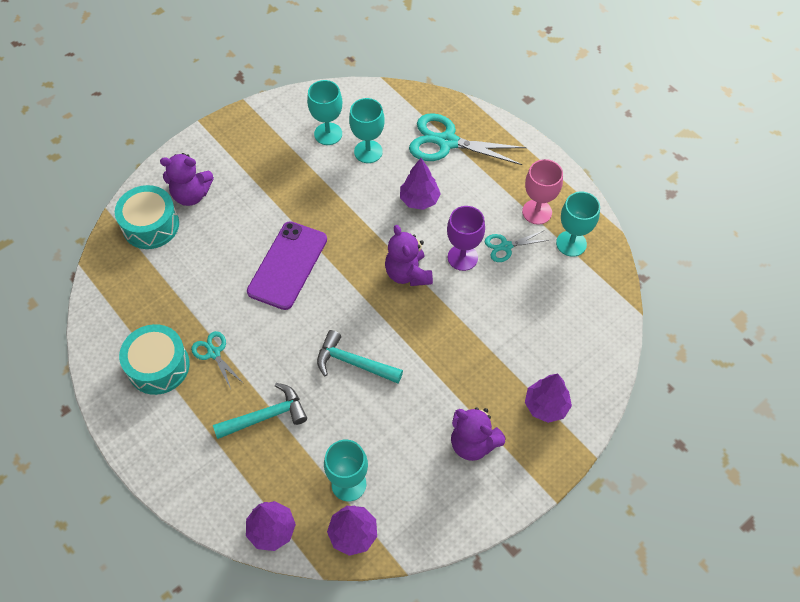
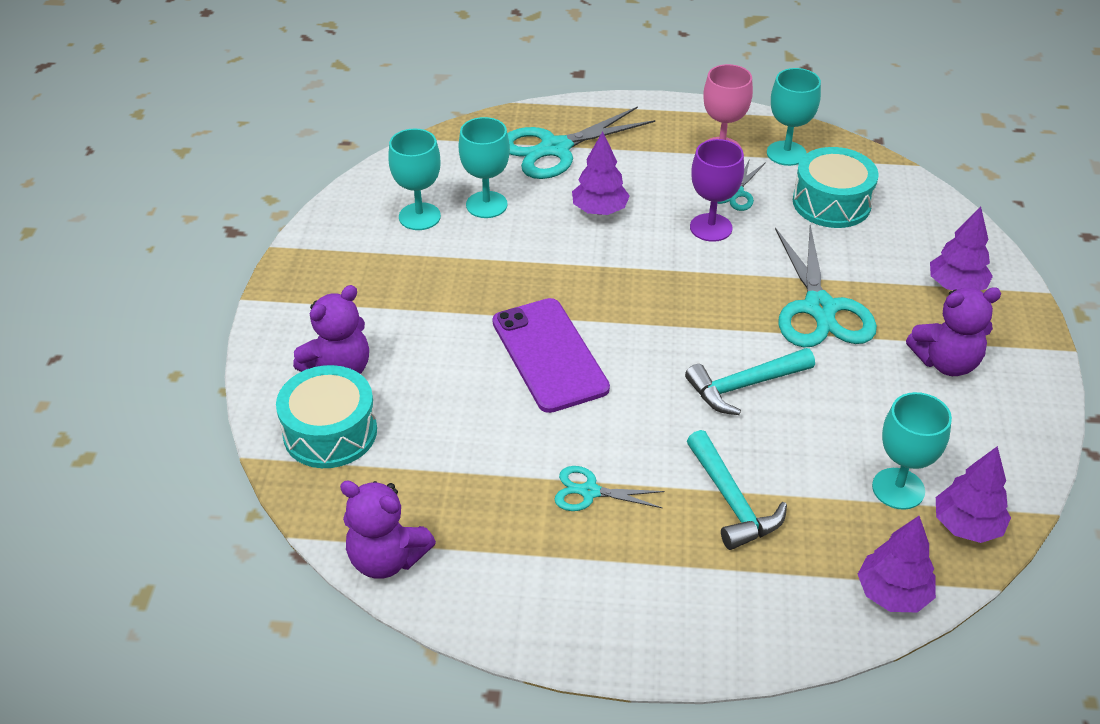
camera: 45 degrees left, 15 degrees down
turquoise drum [119,324,190,395] -> turquoise drum moved to [793,147,879,228]
turquoise hammer [213,383,307,439] -> turquoise hammer turned 135 degrees clockwise [687,430,787,550]
purple teddy bear [385,225,433,286] -> purple teddy bear moved to [340,480,436,579]
none -> turquoise scissors [775,225,877,347]

